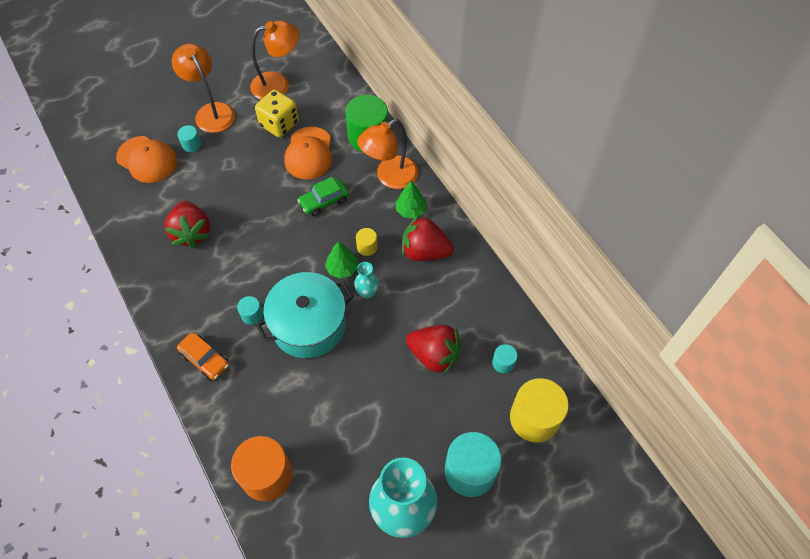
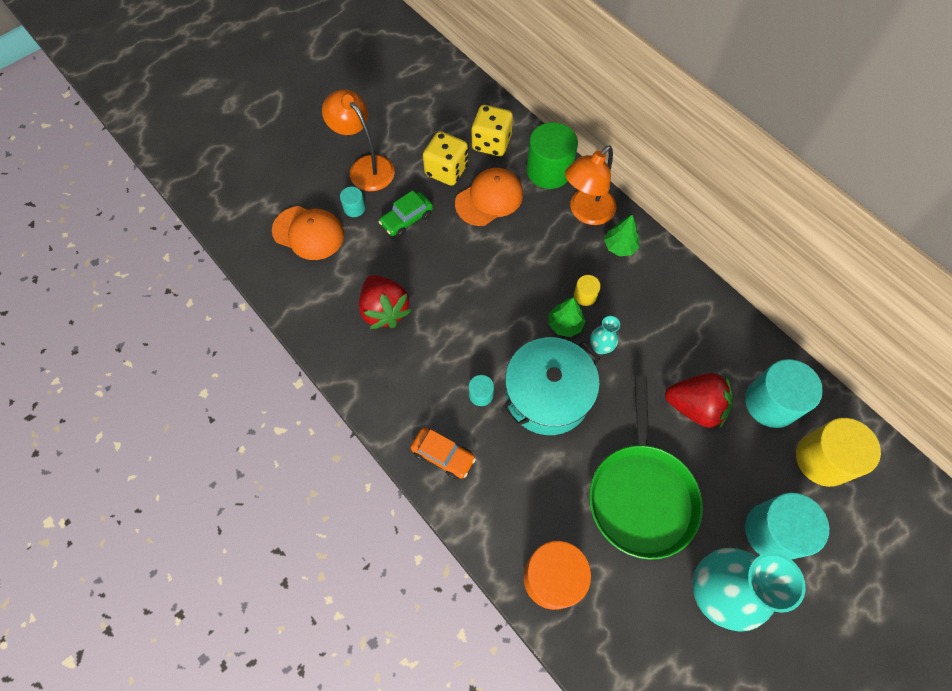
camera: 10 degrees left, 5 degrees up
orange lamp [250,20,299,100] -> none
orange cap [284,127,332,179] -> orange cap turned 120 degrees counterclockwise [455,168,523,226]
green car [298,177,349,216] -> green car moved to [378,190,433,237]
red strawberry [402,215,454,261] -> none
turquoise cylinder [492,344,517,373] -> turquoise cylinder [745,359,823,428], size x2.13
none -> yellow dice [471,105,513,156]
none -> green pan [589,376,703,560]

